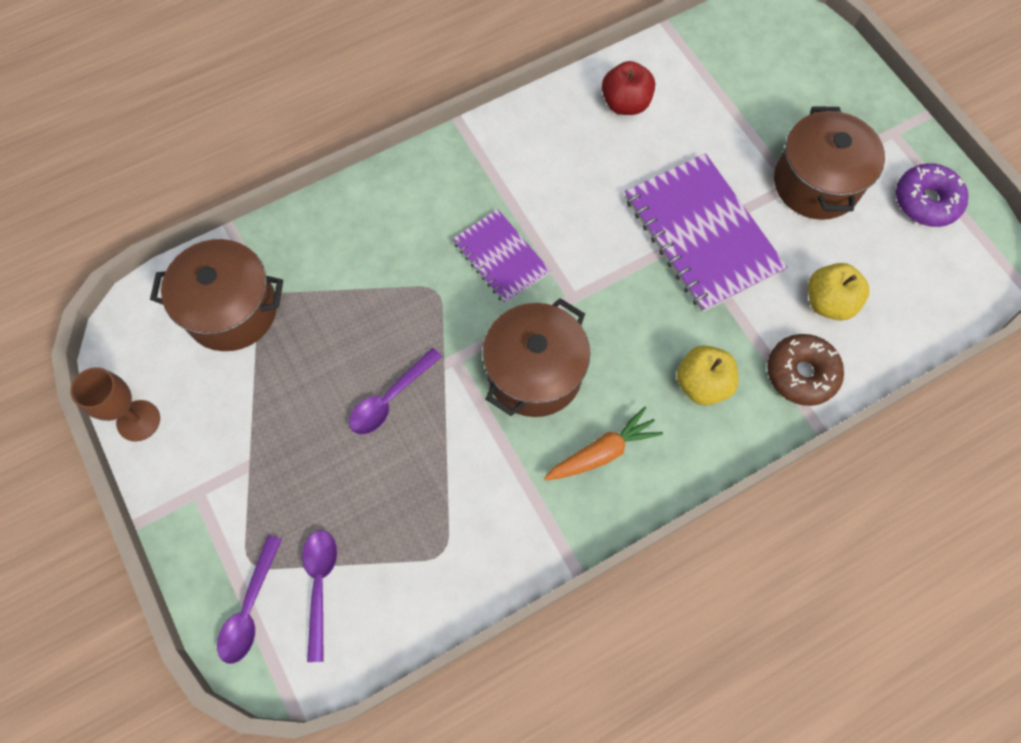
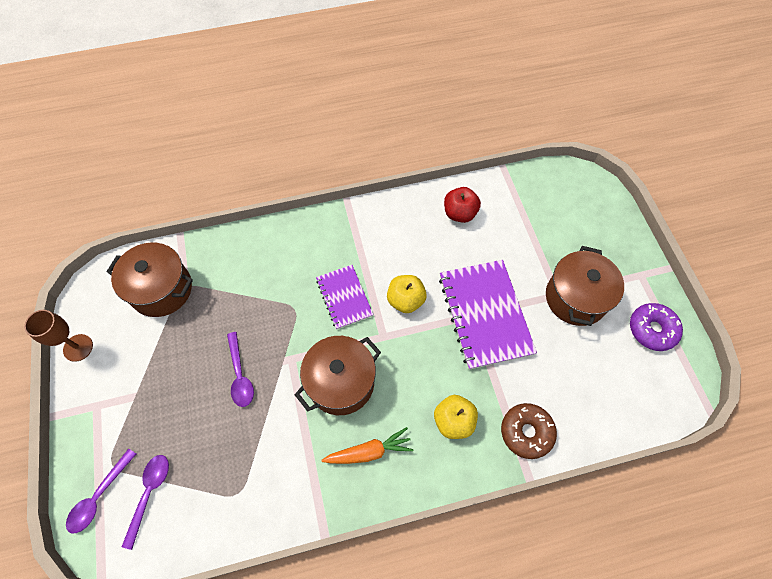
camera: 15 degrees right, 5 degrees down
purple spoon [349,348,442,435] -> purple spoon turned 75 degrees counterclockwise [227,332,254,407]
yellow apple [808,263,869,320] -> yellow apple moved to [387,275,427,313]

